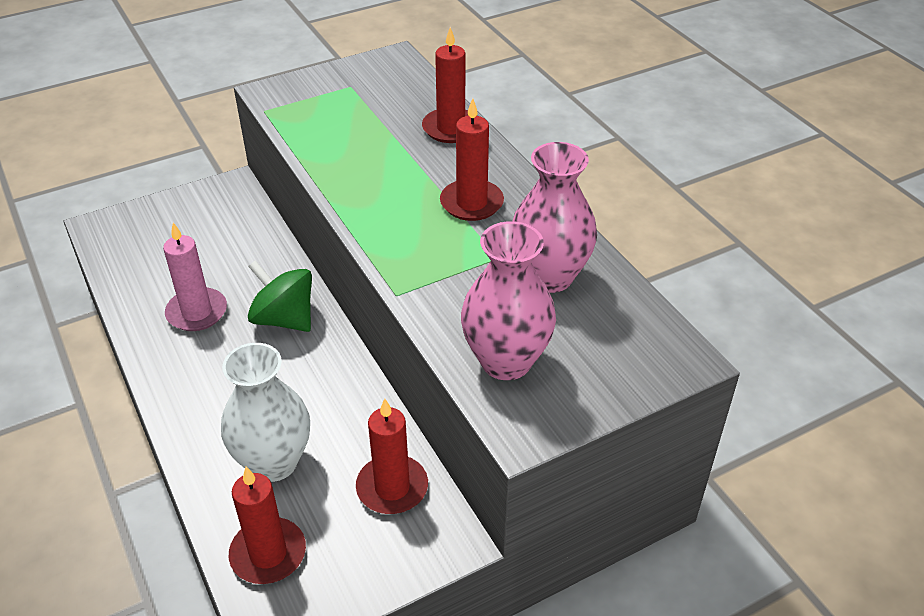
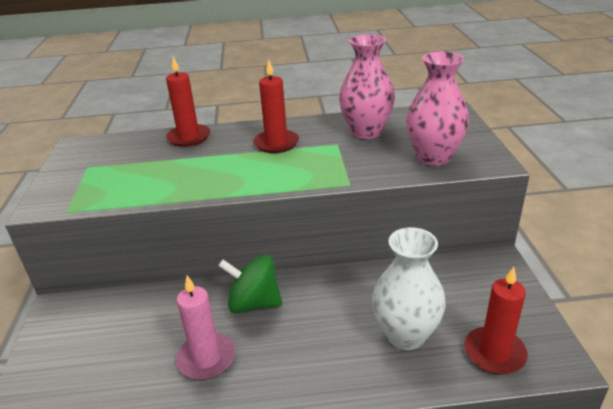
camera: 65 degrees left, 10 degrees down
green spinning top [248,260,312,332] -> green spinning top turned 45 degrees clockwise [218,255,282,313]
red candle [356,399,428,514] -> none

